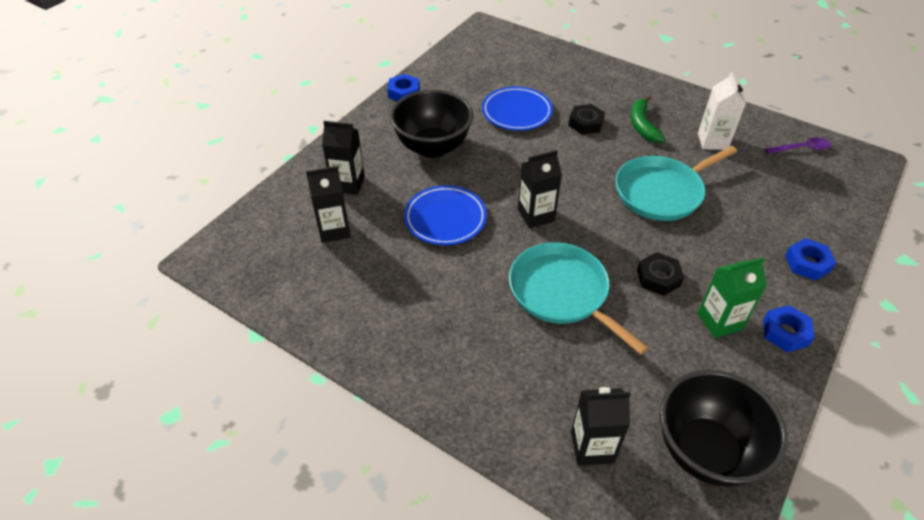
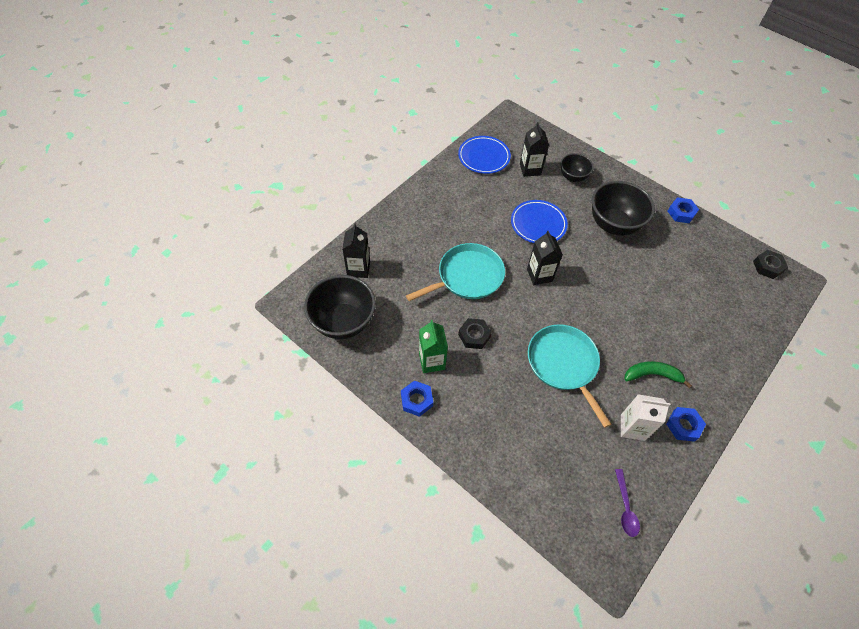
camera: 95 degrees right, 10 degrees up
black carton [322,121,365,195] -> black bowl [561,153,594,182]
blue plate [482,86,553,131] -> blue plate moved to [458,136,511,174]
black nut [568,104,605,134] -> black nut moved to [753,250,788,279]
blue nut [785,238,836,281] -> blue nut moved to [666,407,706,442]

